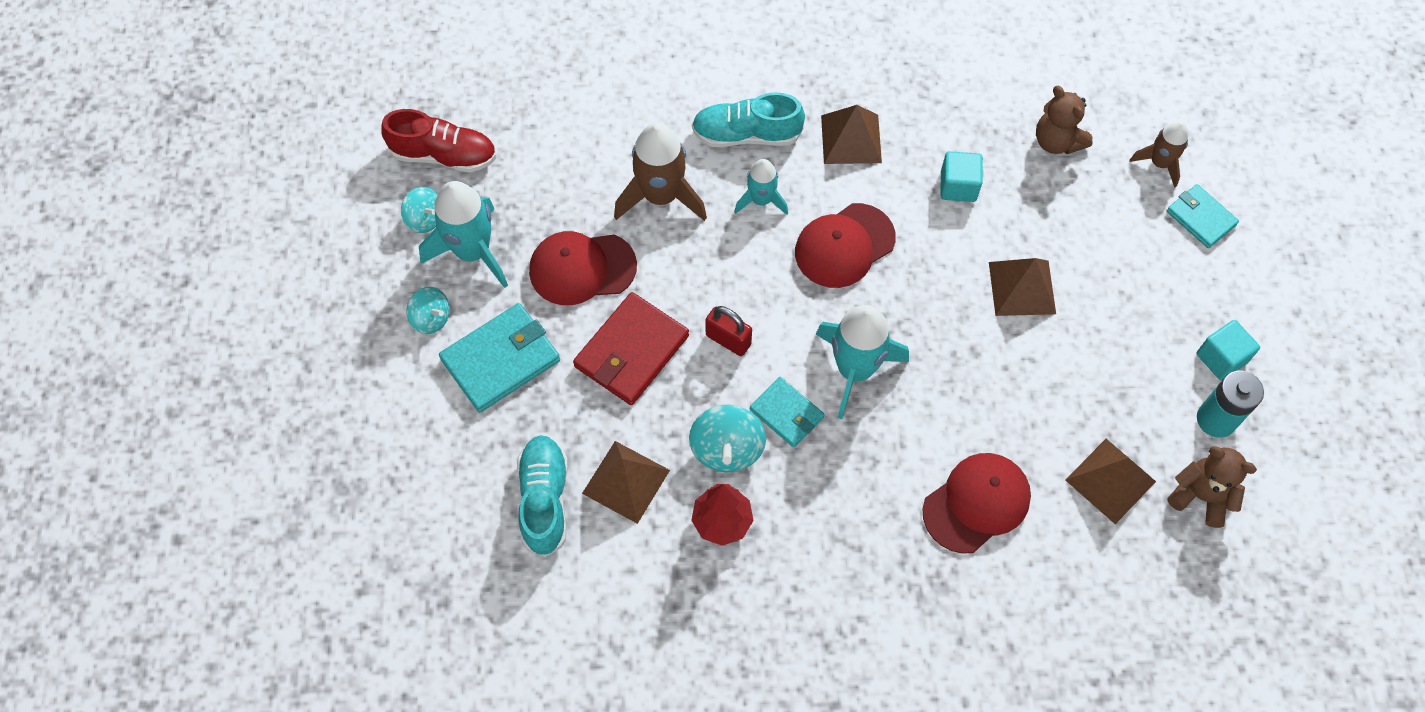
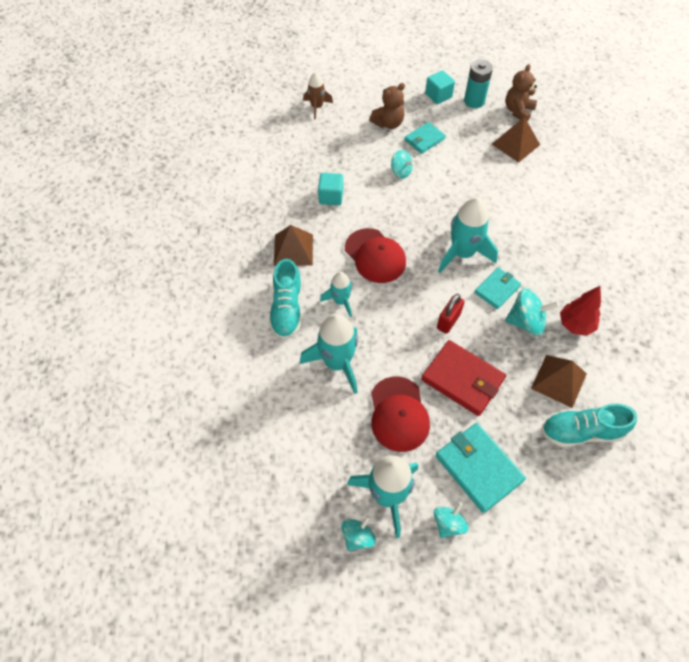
camera: 90 degrees left, 5 degrees down
red shoe [381,109,496,173] -> none
brown rocket [614,123,707,221] -> turquoise rocket [300,314,358,394]
red cap [923,453,1031,554] -> none
brown pyramid [989,258,1056,316] -> turquoise spinning top [391,150,414,178]
brown teddy bear [1036,86,1093,154] -> brown teddy bear moved to [369,83,405,129]
turquoise wallet [1167,184,1239,248] -> turquoise wallet moved to [405,122,446,154]

